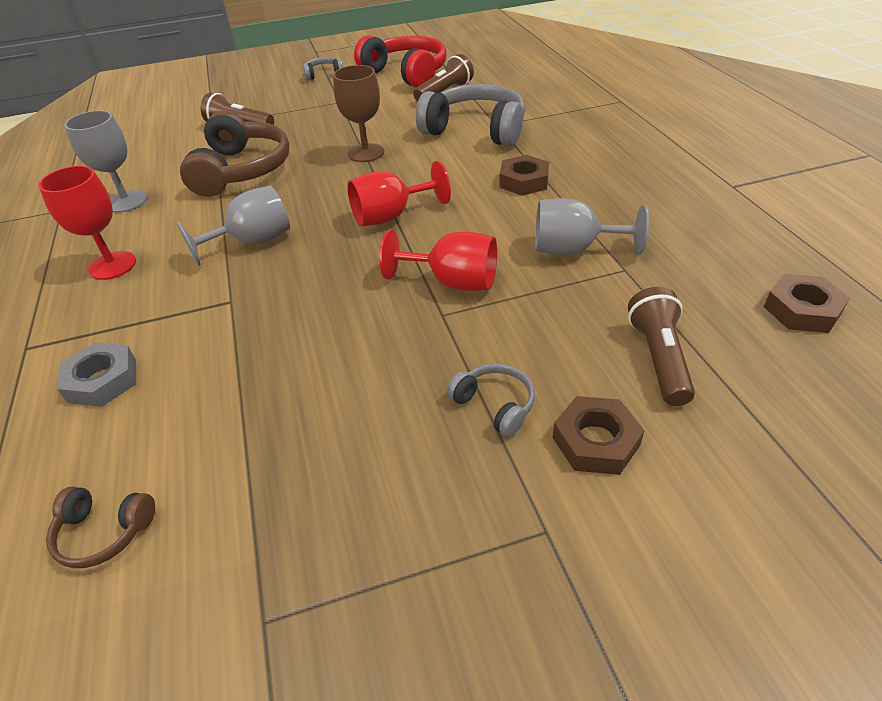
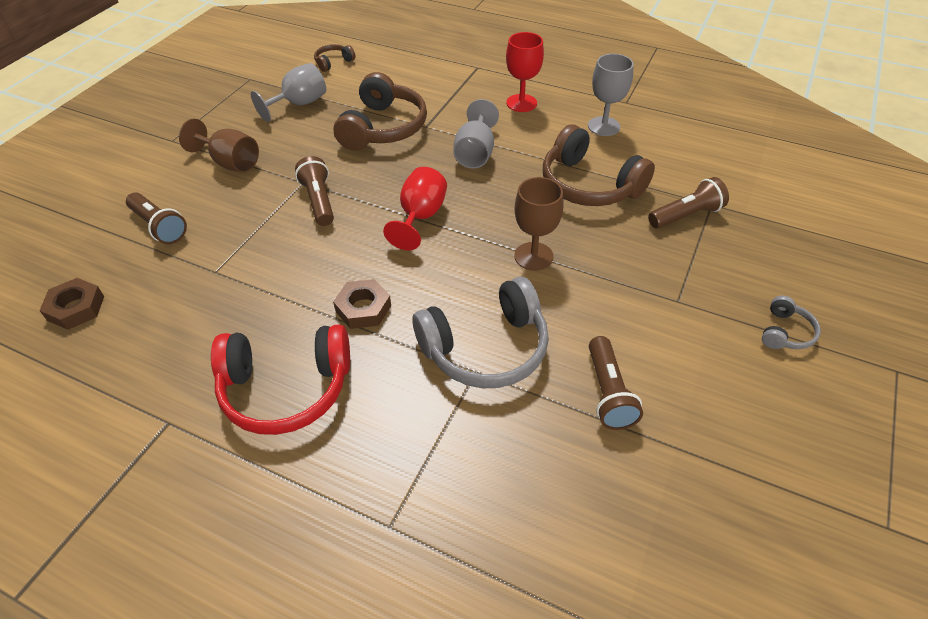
camera: 130 degrees right, 5 degrees up
grey nut [57,342,136,407] -> none
red headphones [354,35,447,88] -> red headphones moved to [211,325,350,435]
red goblet [380,230,497,291] -> brown flashlight [295,156,334,226]
grey headphones [447,363,535,437] -> brown goblet [179,119,259,172]
grey goblet [535,198,649,255] -> grey goblet moved to [251,63,326,122]
brown nut [553,396,645,475] -> none
none -> brown headphones [333,72,427,150]

